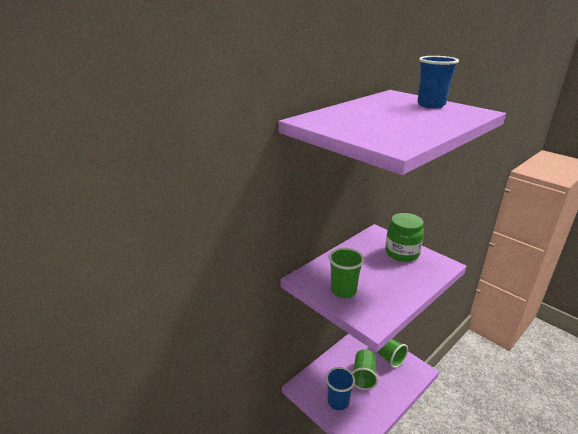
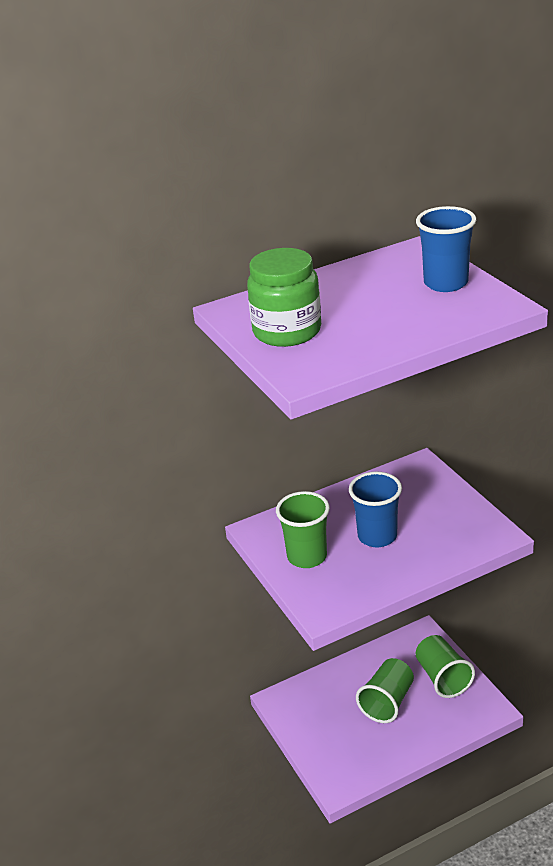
camera: 20 degrees right, 5 degrees up
blue cup [326,367,355,410] -> blue cup moved to [349,472,402,547]
green jar [385,213,424,262] -> green jar moved to [247,248,321,347]

